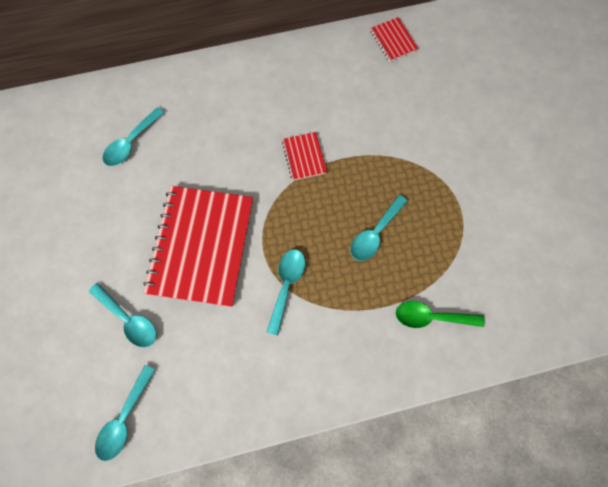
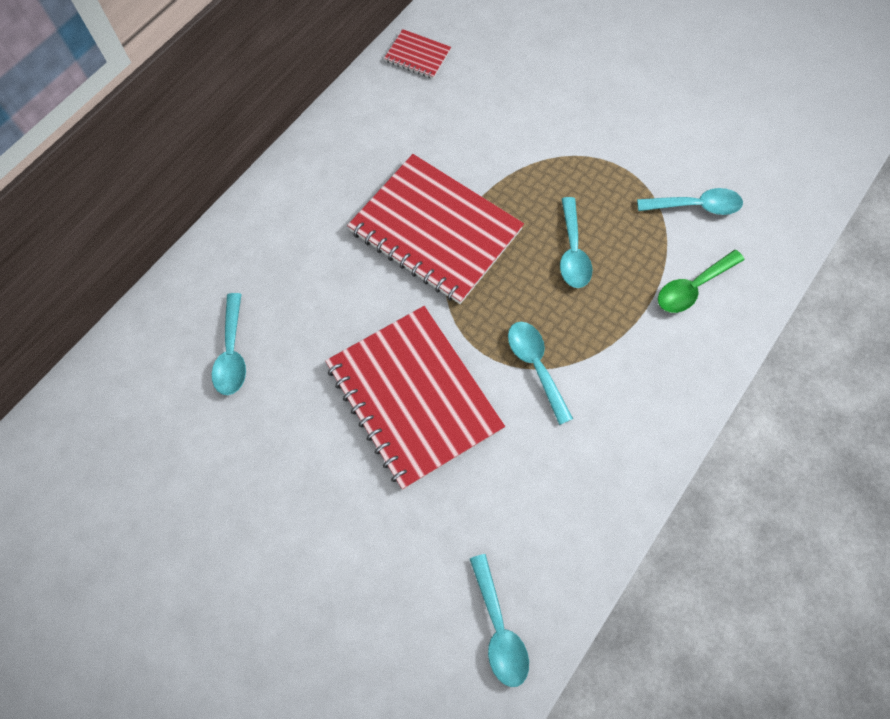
camera: 40 degrees left, 5 degrees down
turquoise spoon [89,283,157,347] -> turquoise spoon moved to [637,188,743,215]
red notebook [282,132,327,181] -> red notebook [347,154,524,304], size x2.31

